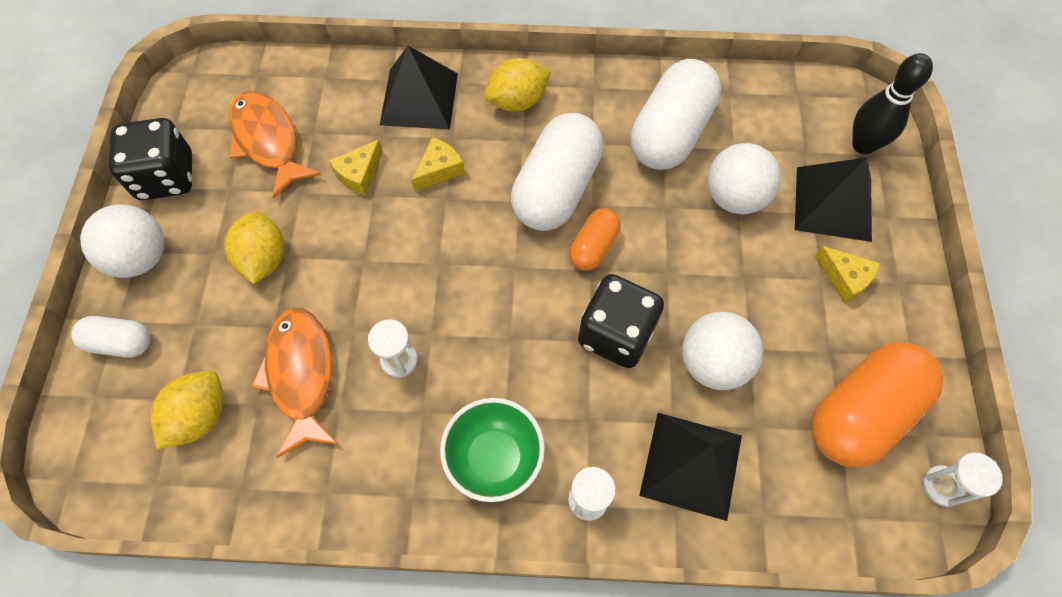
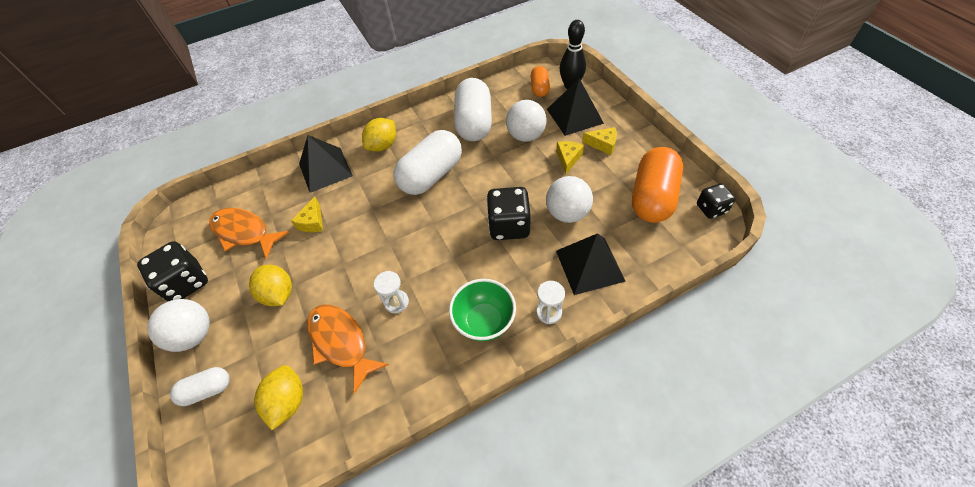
camera: 25 degrees left, 10 degrees down
yellow cheese [412,137,465,191] -> yellow cheese moved to [556,141,584,175]
white capsule [511,113,604,231] -> white capsule turned 45 degrees clockwise [394,130,462,195]
orange capsule [569,208,621,271] -> orange capsule moved to [531,66,550,97]
white hourglass [922,452,1003,507] -> black dice [697,183,736,219]

